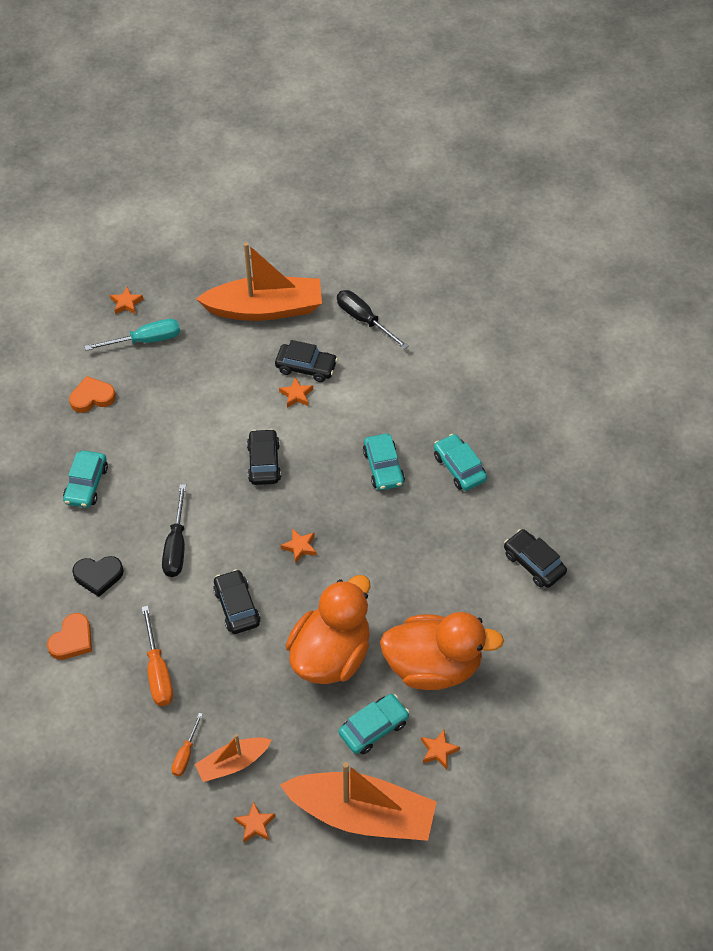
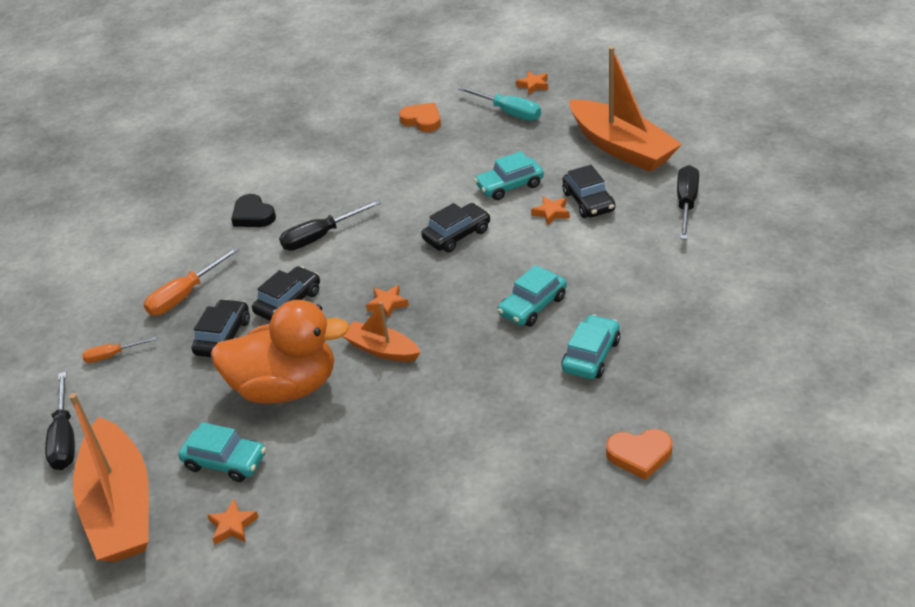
camera: 60 degrees right, 15 degrees down
orange heart [47,613,92,660] -> orange heart moved to [606,429,672,480]
turquoise car [63,450,108,508] -> turquoise car moved to [474,151,544,200]
orange boat [195,734,271,782] -> orange boat moved to [343,302,421,362]
orange star [234,801,275,843] -> black screwdriver [45,372,75,470]
orange duck [380,612,504,690] -> none
black car [504,529,567,588] -> black car moved to [192,299,250,357]

